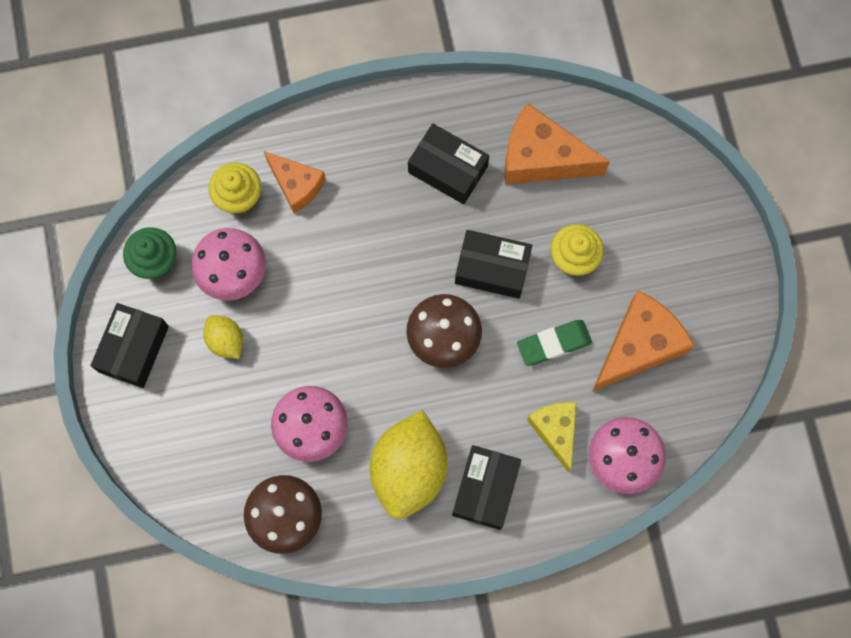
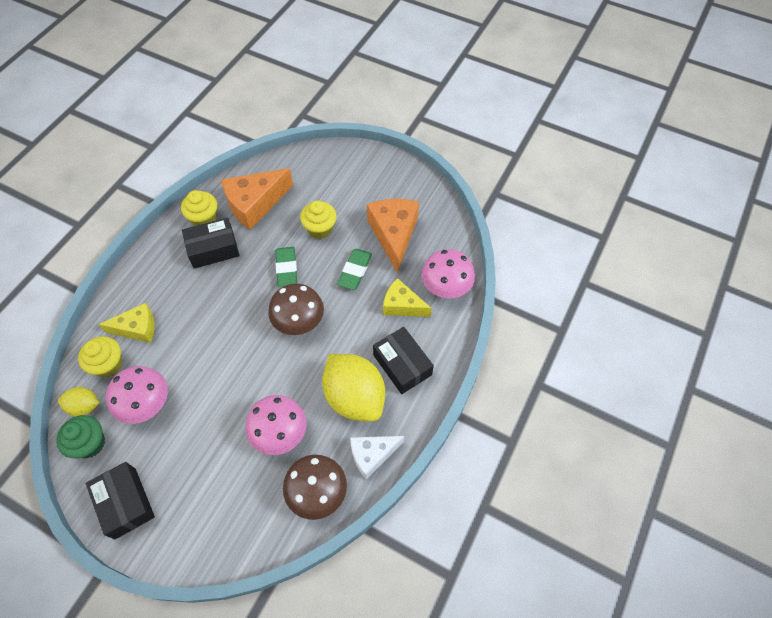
camera: 50 degrees left, 15 degrees down
yellow lemon [203,315,243,359] -> yellow lemon moved to [58,387,100,416]
orange cheese [264,151,326,213] -> yellow cheese [98,303,155,343]
black box [455,230,532,299] -> green eraser [276,247,297,287]
none -> yellow cupcake [181,190,217,226]
none -> white cheese [350,436,404,479]

